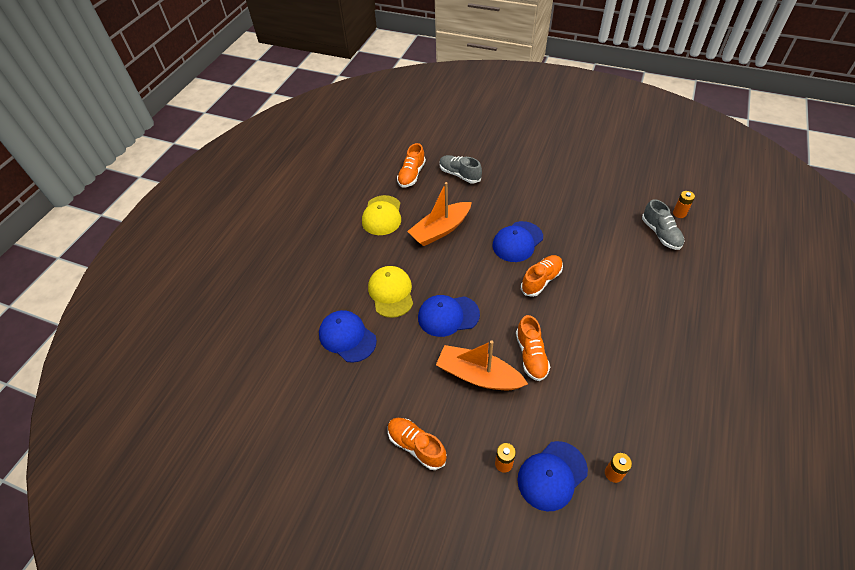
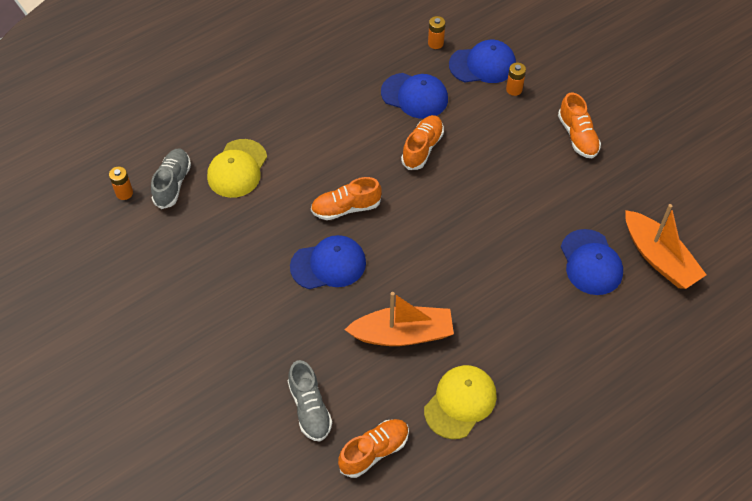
camera: 150 degrees left, 5 degrees up
yellow cap [368,266,413,318] -> yellow cap moved to [207,139,267,198]
blue cap [418,295,480,337] -> blue cap moved to [381,73,448,119]
orange boat [436,340,528,390] -> orange boat moved to [625,204,707,289]

